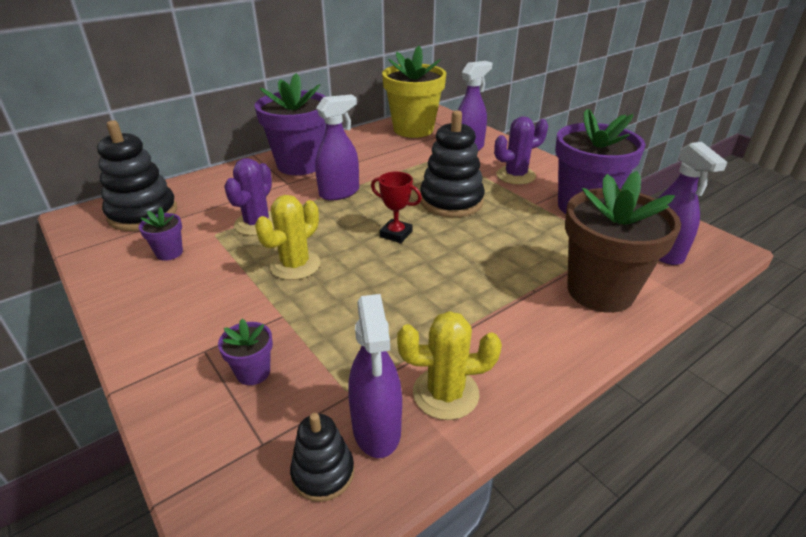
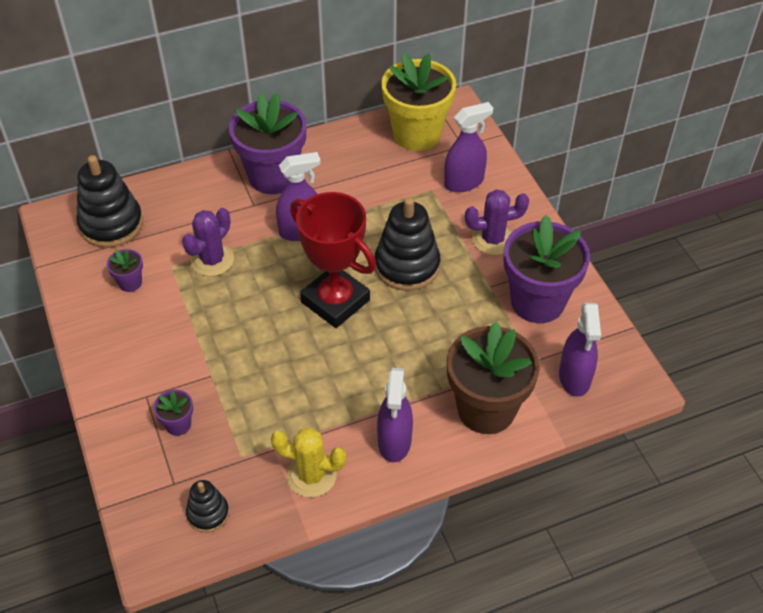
camera: 15 degrees right, 15 degrees up
yellow cactus [255,195,321,280] -> none
purple spray bottle [348,294,402,458] -> purple spray bottle moved to [377,368,413,462]
red trophy [371,171,422,243] -> red trophy [290,192,376,328], size x2.09

